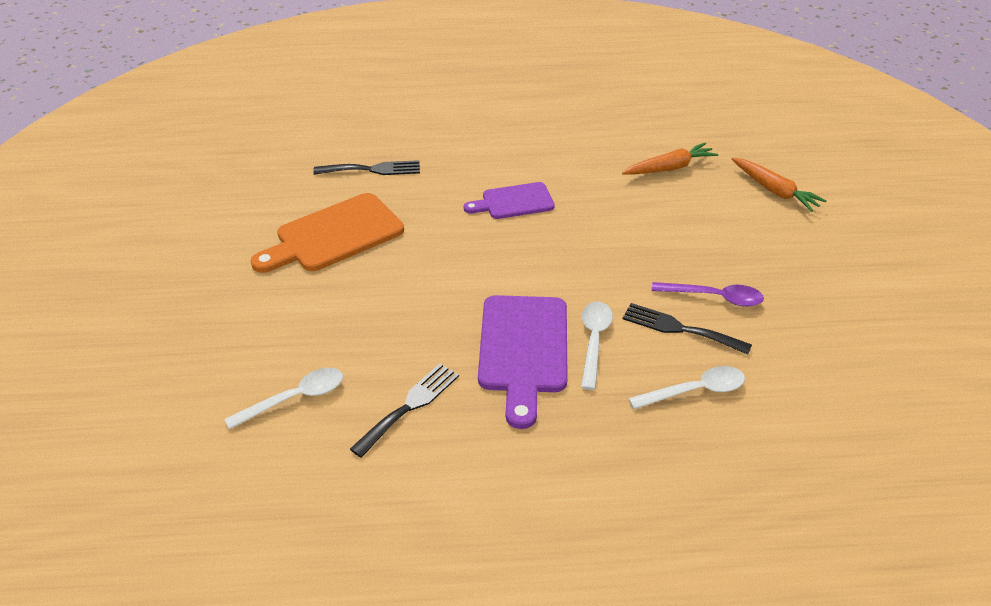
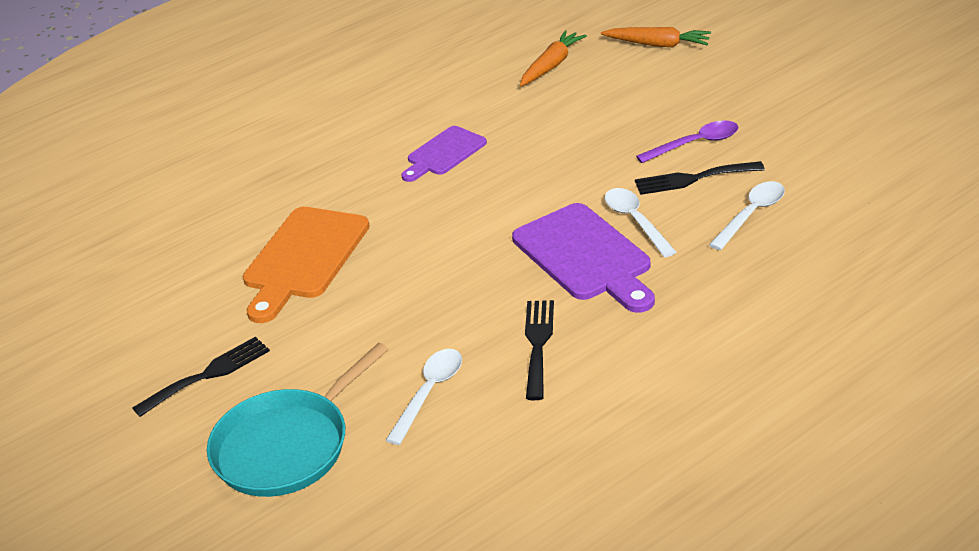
camera: 30 degrees left, 5 degrees down
black fork [313,160,420,175] -> black fork moved to [133,336,270,417]
none -> turquoise pan [207,343,389,497]

